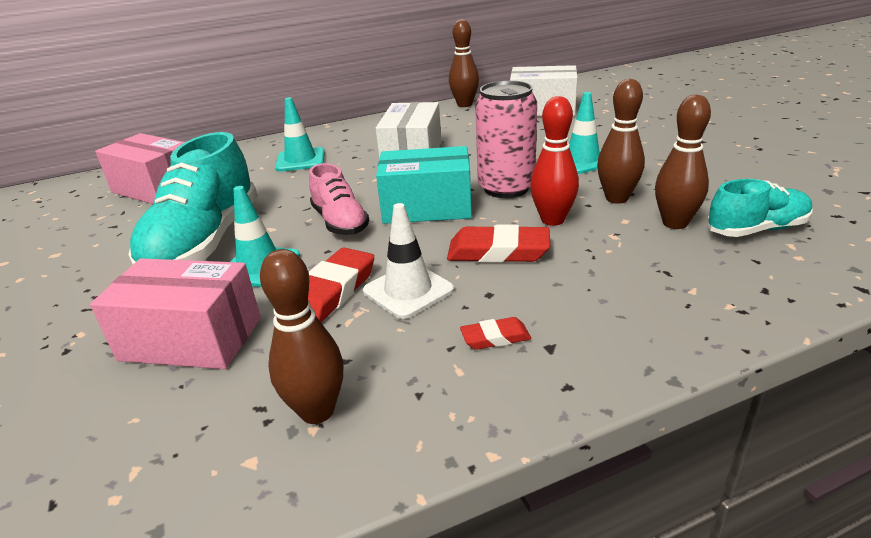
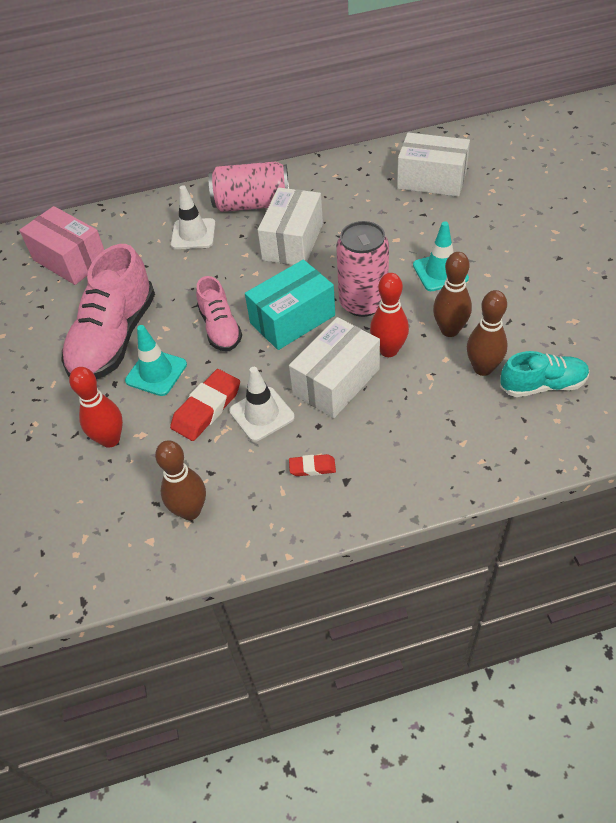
camera: 10 degrees right, 20 degrees up
pink box [90,258,261,369] -> red bowling pin [69,367,123,448]
turquoise shoe [128,132,258,265] -> pink shoe [62,244,155,379]
turquoise traffic cone [275,97,325,171] -> white traffic cone [171,185,216,249]
turquoise box [376,146,472,224] -> turquoise box turned 45 degrees counterclockwise [245,260,335,350]
red eraser [447,225,550,263] -> white box [289,317,380,418]
brown bowling pin [449,19,479,107] -> none
none -> pink can [208,161,289,212]

